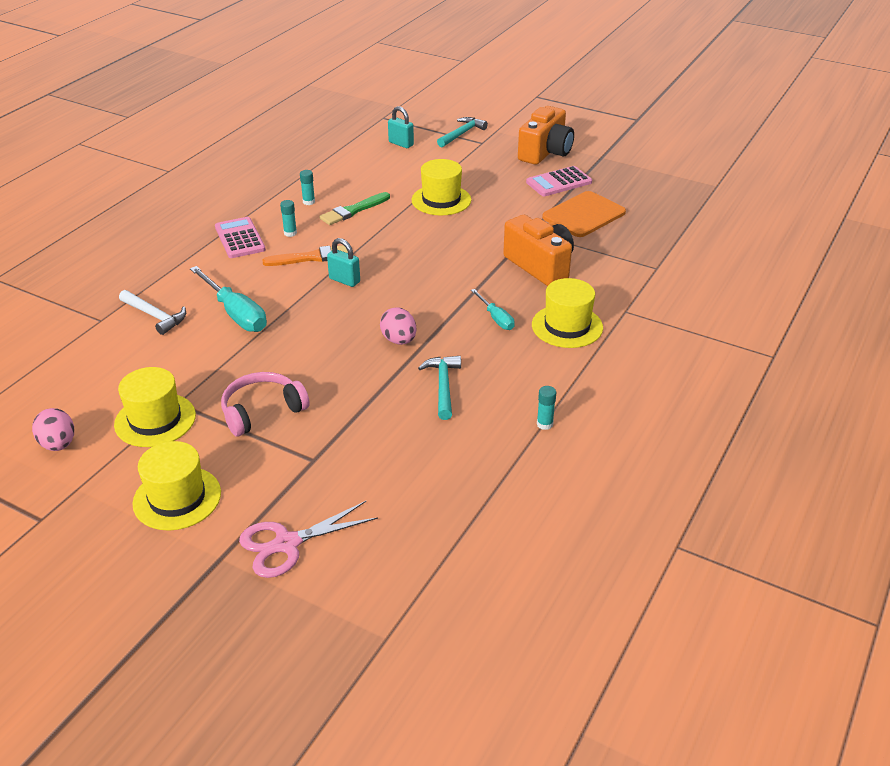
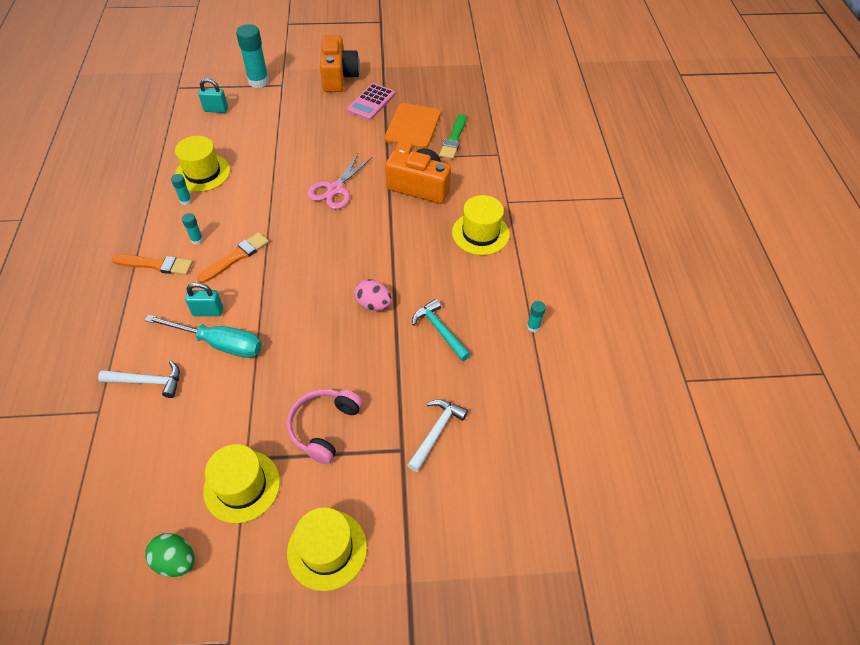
camera: 35 degrees left, 15 degrees up
pink egg [32,408,74,451] -> green egg [145,533,195,577]
pink calculator [215,217,266,258] -> orange brush [112,254,193,275]
pink scissors [239,501,378,578] -> pink scissors moved to [307,153,372,209]
green brush [319,192,390,225] -> green brush moved to [439,114,466,159]
turquoise padlock [327,238,360,287] -> turquoise padlock moved to [185,282,223,316]
yellow hat [412,159,471,215] -> yellow hat moved to [175,136,230,192]
turquoise hammer [437,117,488,147] -> turquoise glue stick [236,24,269,88]
turquoise screwdriver [471,289,515,330] -> none
none -> white hammer [408,399,468,472]

